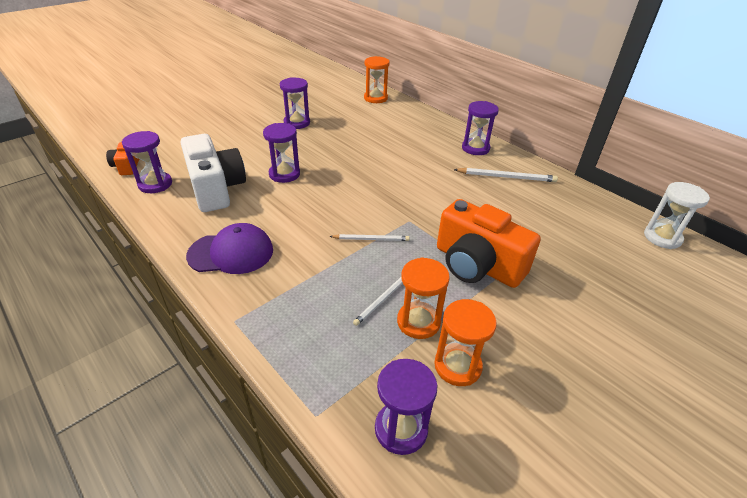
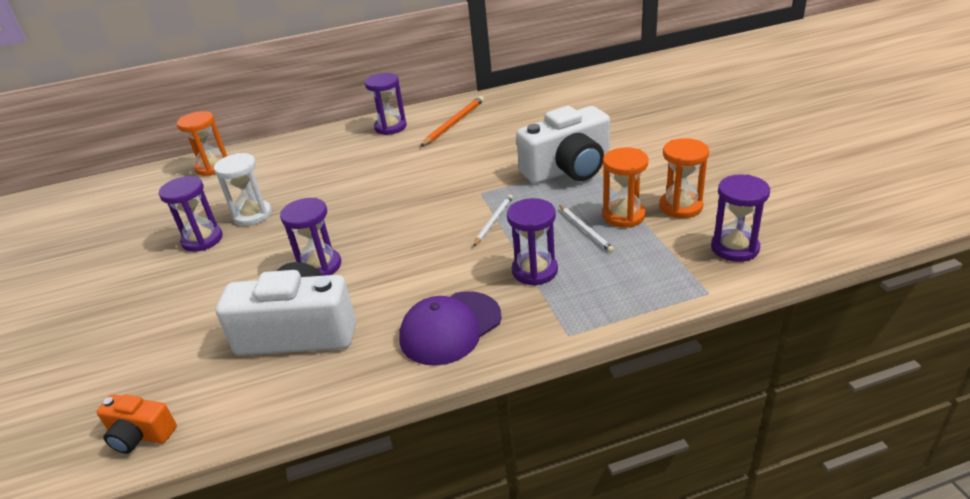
camera: 60 degrees left, 5 degrees down
purple hourglass [122,131,172,193] -> purple hourglass moved to [507,198,558,286]
purple cap [186,223,273,274] -> purple cap turned 150 degrees counterclockwise [399,291,502,366]
orange camera [437,199,541,288] -> white camera [516,106,610,184]
white pencil [454,168,558,182] -> orange pencil [420,96,484,147]
white hourglass [644,182,710,249] -> white hourglass moved to [214,153,272,226]

